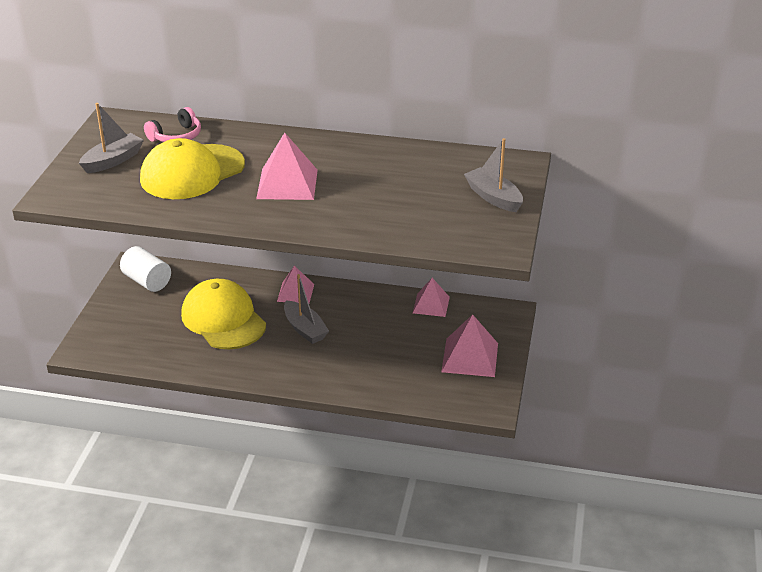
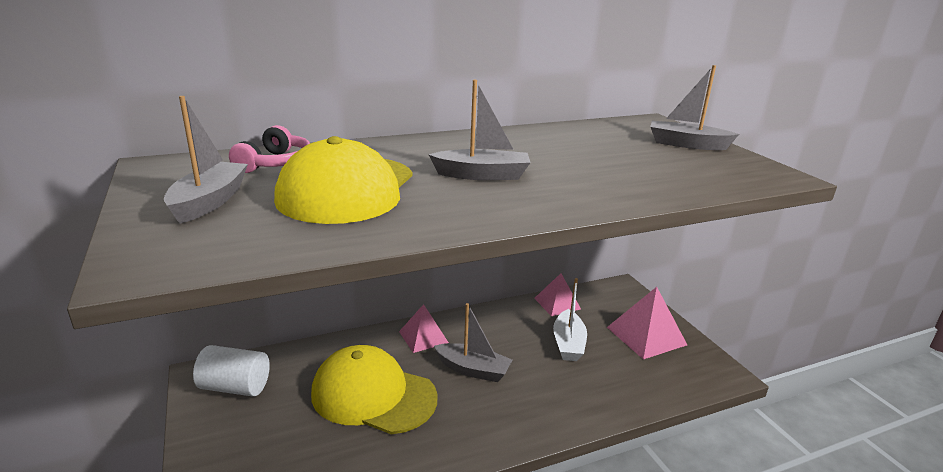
camera: 35 degrees left, 10 degrees down
pink pyramid [256,133,318,200] -> grey boat [429,80,531,180]
none -> white boat [553,278,587,361]

